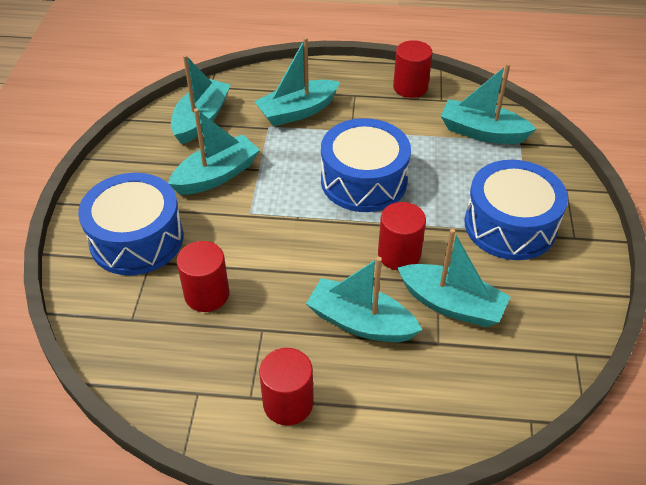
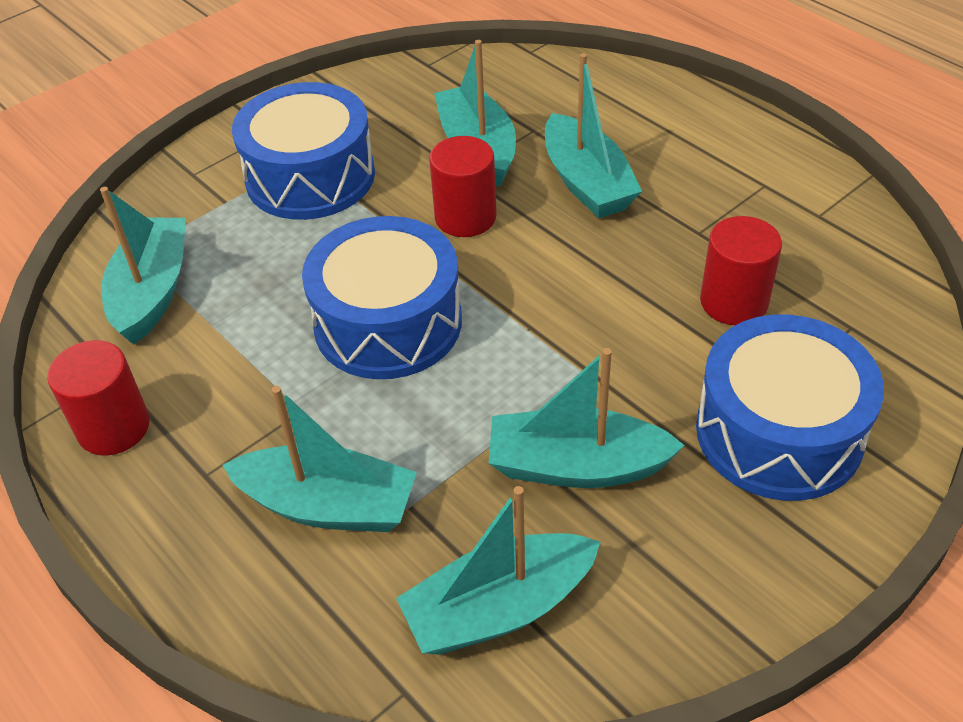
camera: 135 degrees left, 0 degrees up
red cylinder [259,348,313,426] -> none
turquoise boat [441,63,536,144] -> turquoise boat turned 150 degrees counterclockwise [100,187,186,345]

